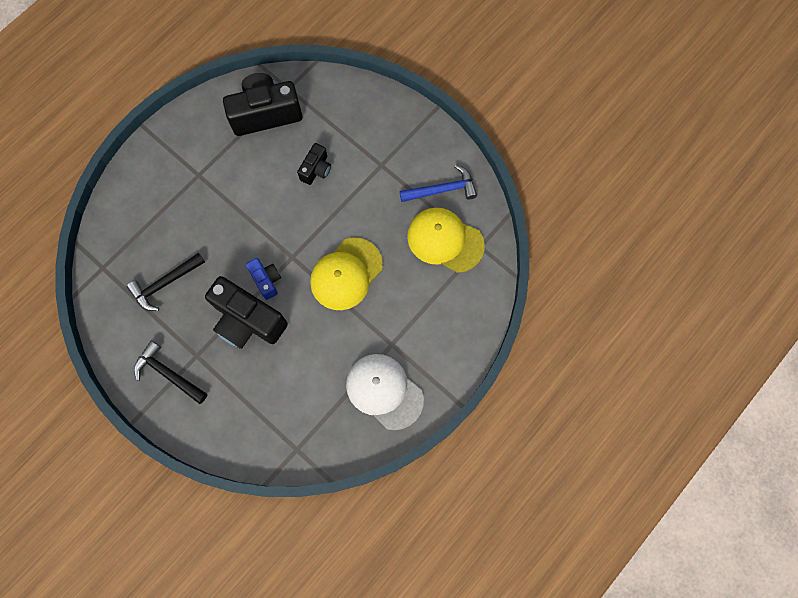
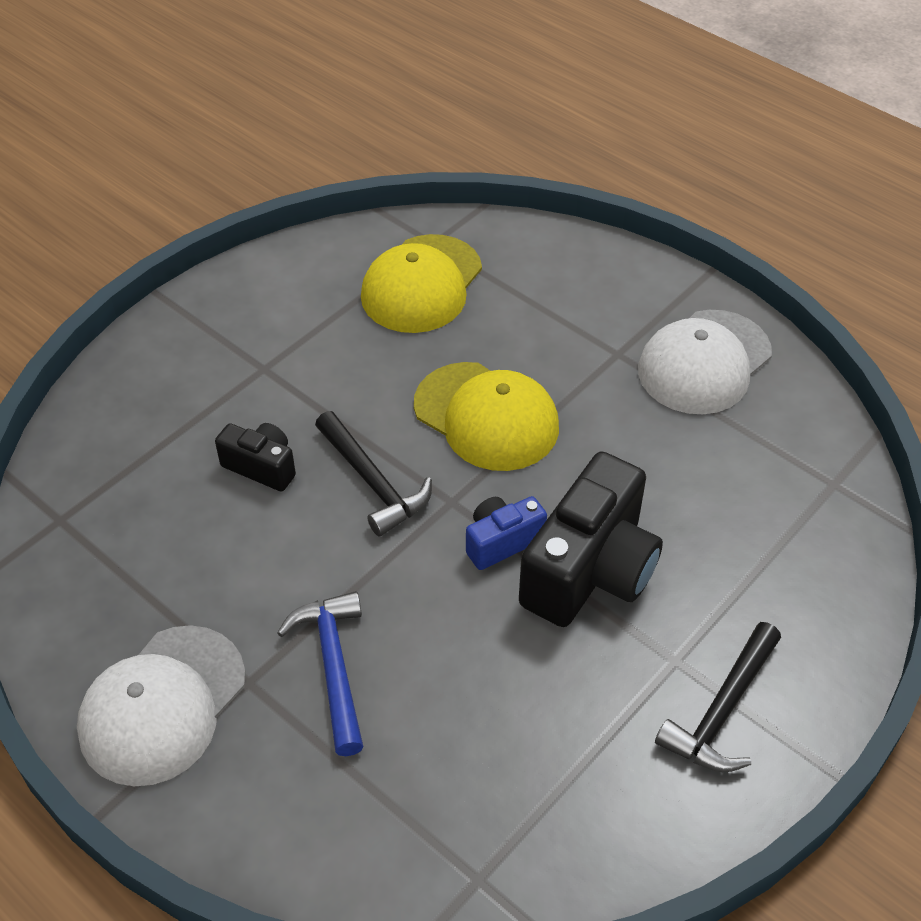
camera: 90 degrees left, 25 degrees down
black hammer [127,253,205,311] -> black hammer moved to [315,411,432,536]
black camera [223,73,303,136] -> none
blue hammer [399,165,477,202] -> blue hammer moved to [277,591,363,756]
none -> white cap [77,625,246,786]

